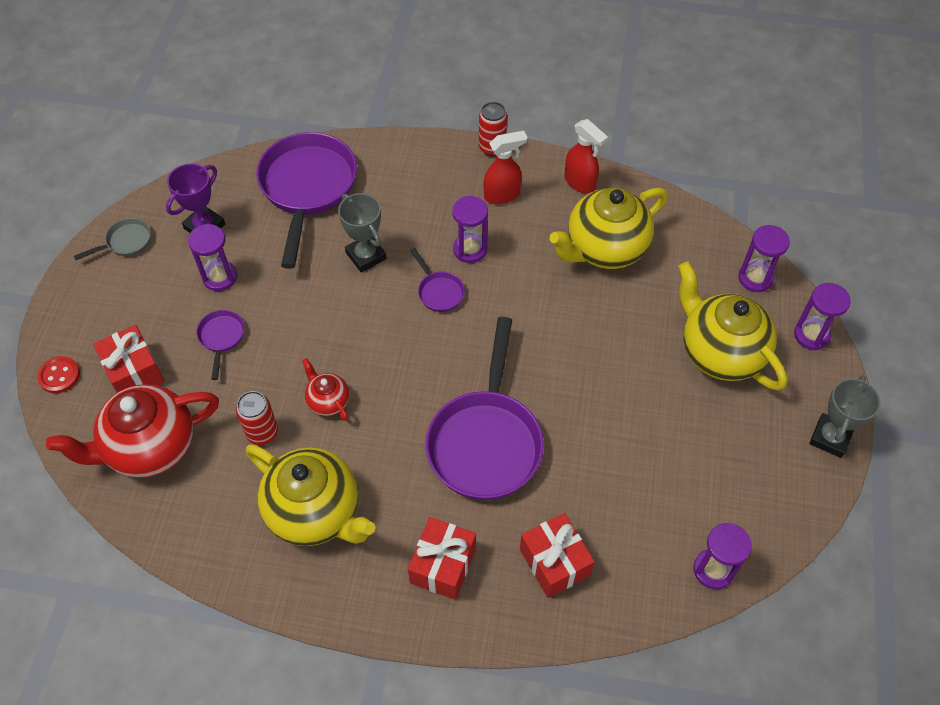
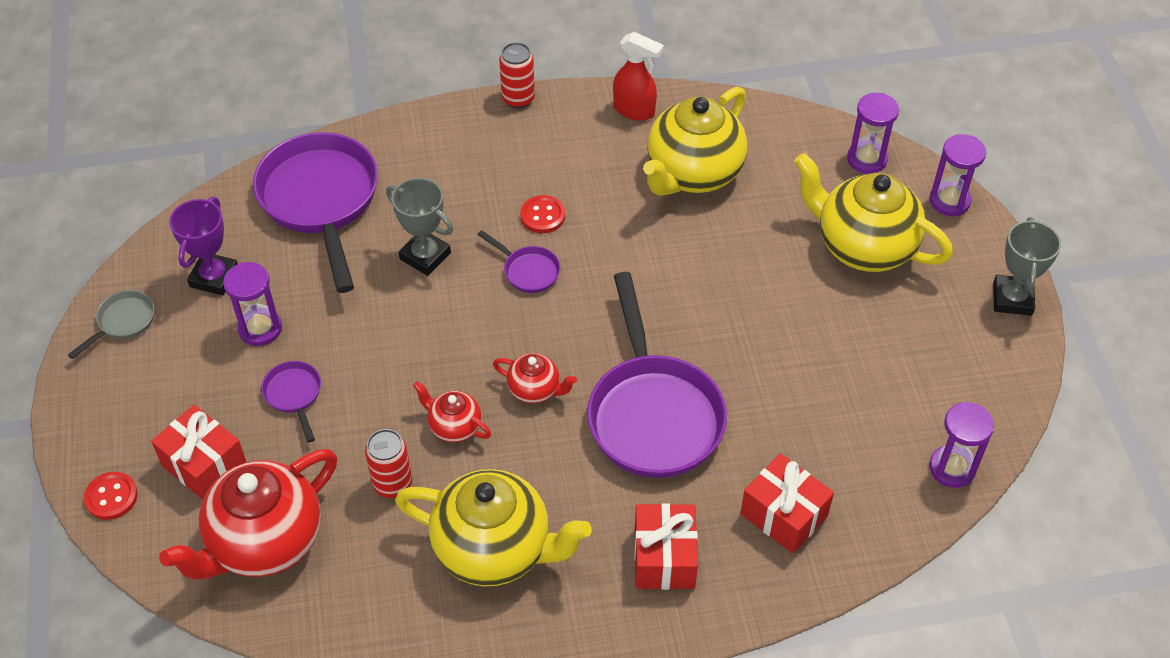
camera: 20 degrees left, 5 degrees down
purple hourglass [452,196,488,263] -> red button [520,195,565,233]
red spray bottle [484,131,527,204] -> none
none -> red teapot [493,353,577,404]

